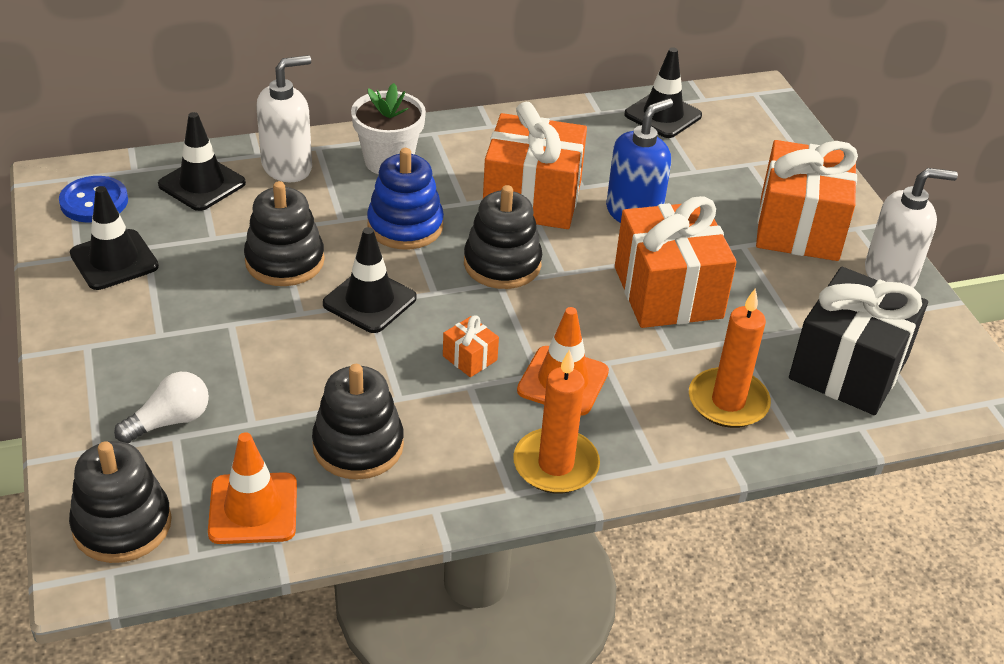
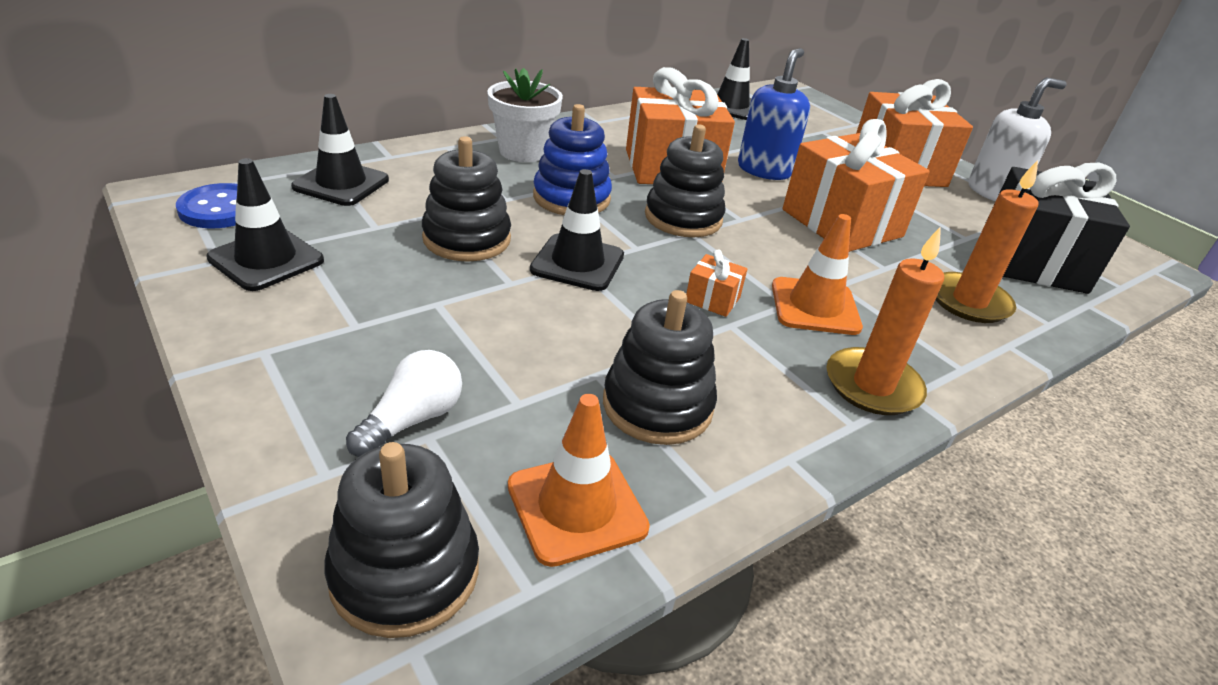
camera: 20 degrees left, 5 degrees down
white soap dispenser [256,55,312,182] -> none

